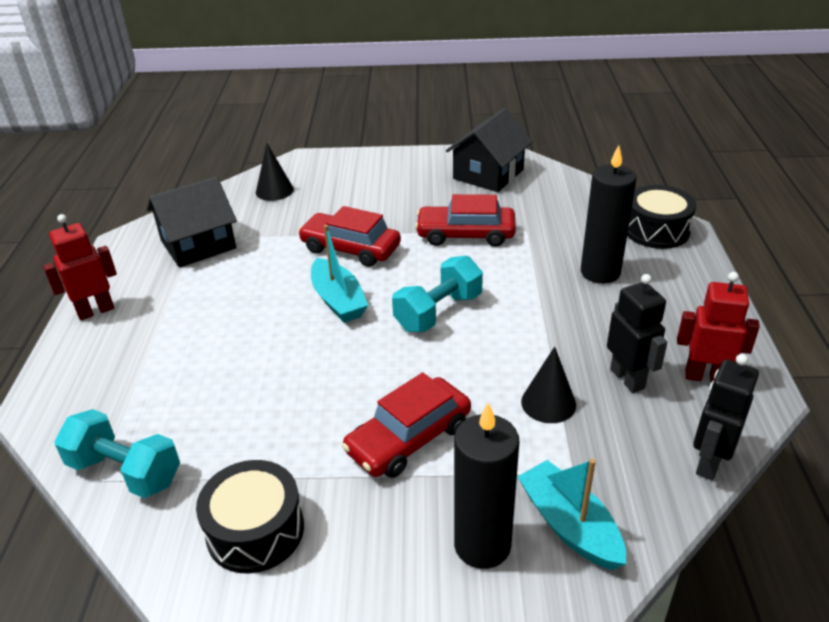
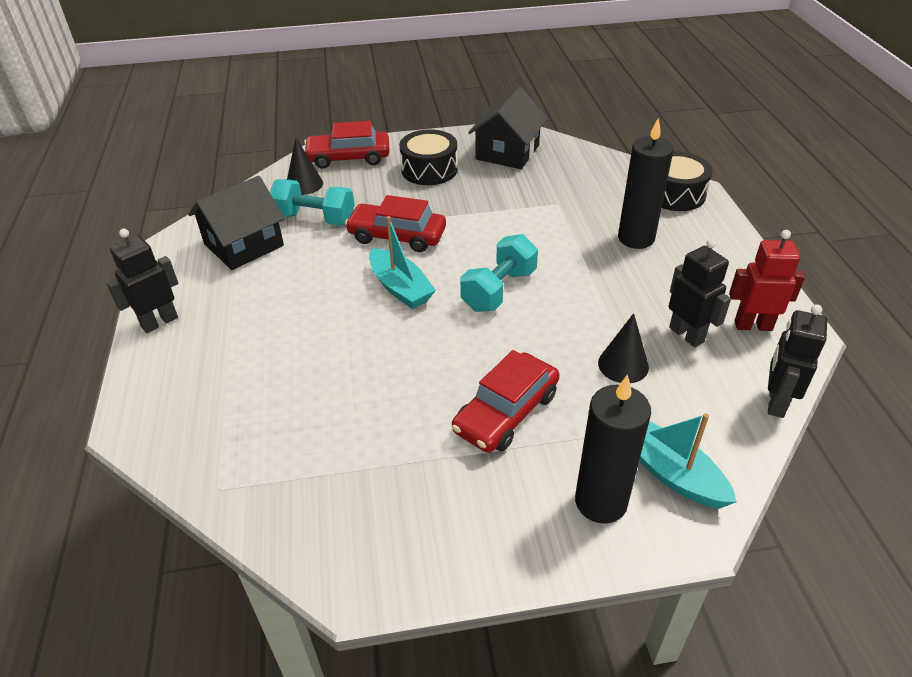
camera: 10 degrees left, 5 degrees up
red robot [43,214,117,320] -> black robot [106,229,178,333]
turquoise dumbbell [54,409,180,498] -> turquoise dumbbell moved to [270,179,355,226]
black drum [196,460,304,574] -> black drum moved to [399,129,458,185]
red car [415,194,516,247] -> red car moved to [304,121,390,169]

